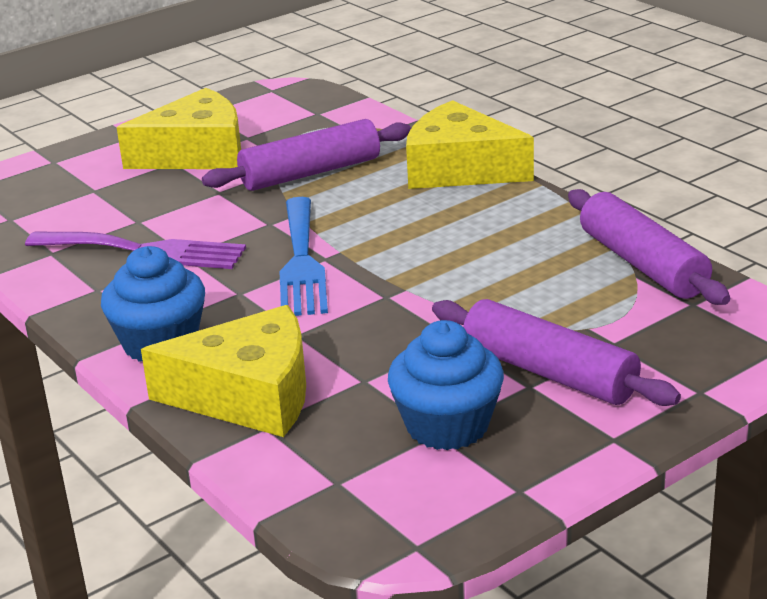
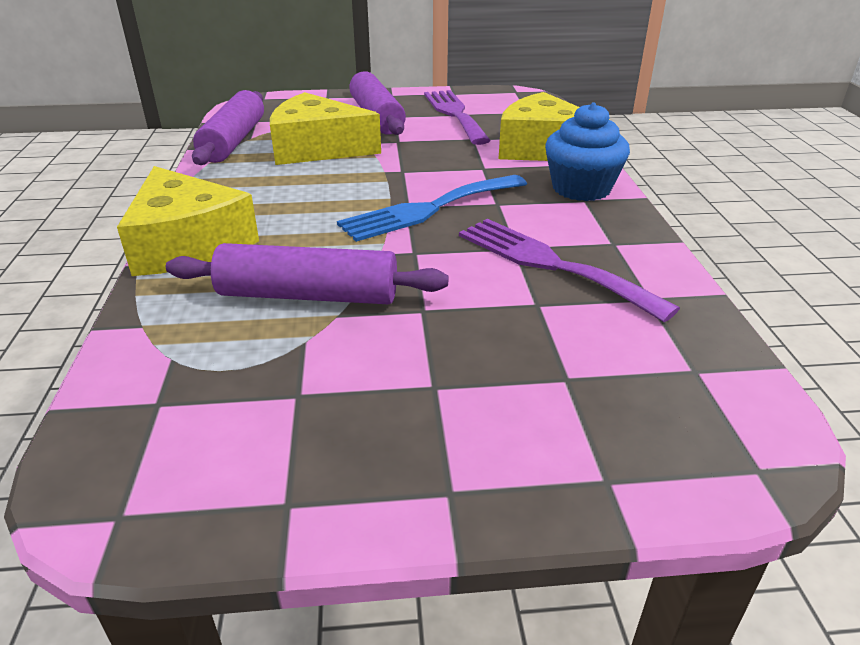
camera: 150 degrees left, 5 degrees up
yellow cheese [116,88,241,169] -> yellow cheese moved to [270,92,381,165]
blue fork [280,197,328,316] -> blue fork turned 150 degrees counterclockwise [337,175,527,242]
blue cupcake [388,320,504,450] -> purple fork [424,90,491,145]

